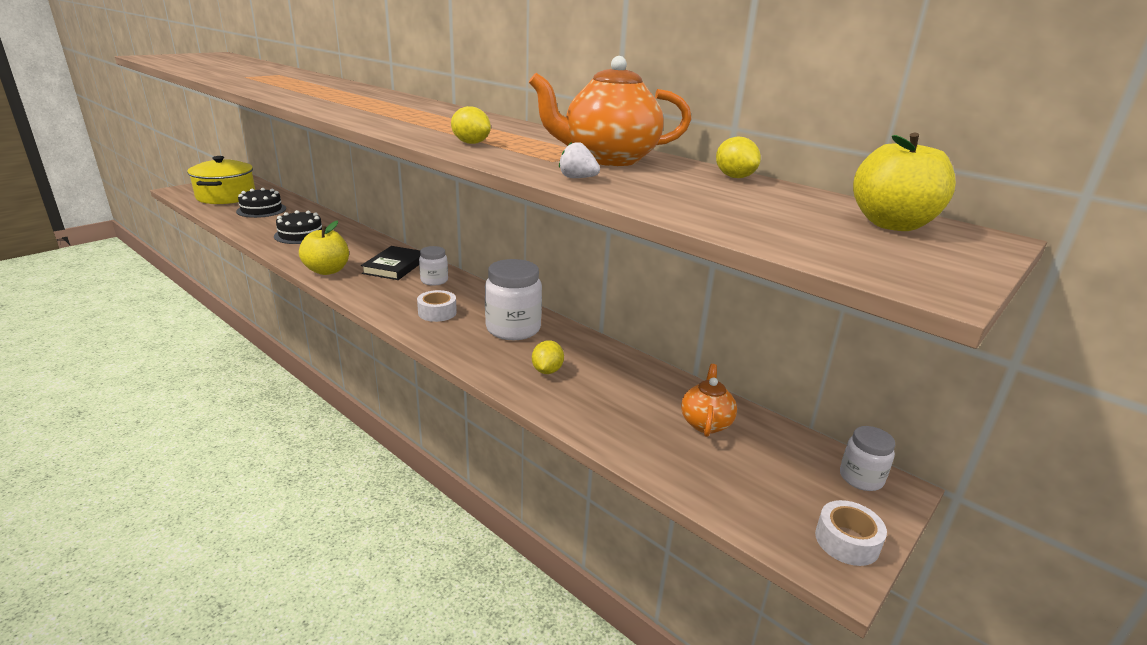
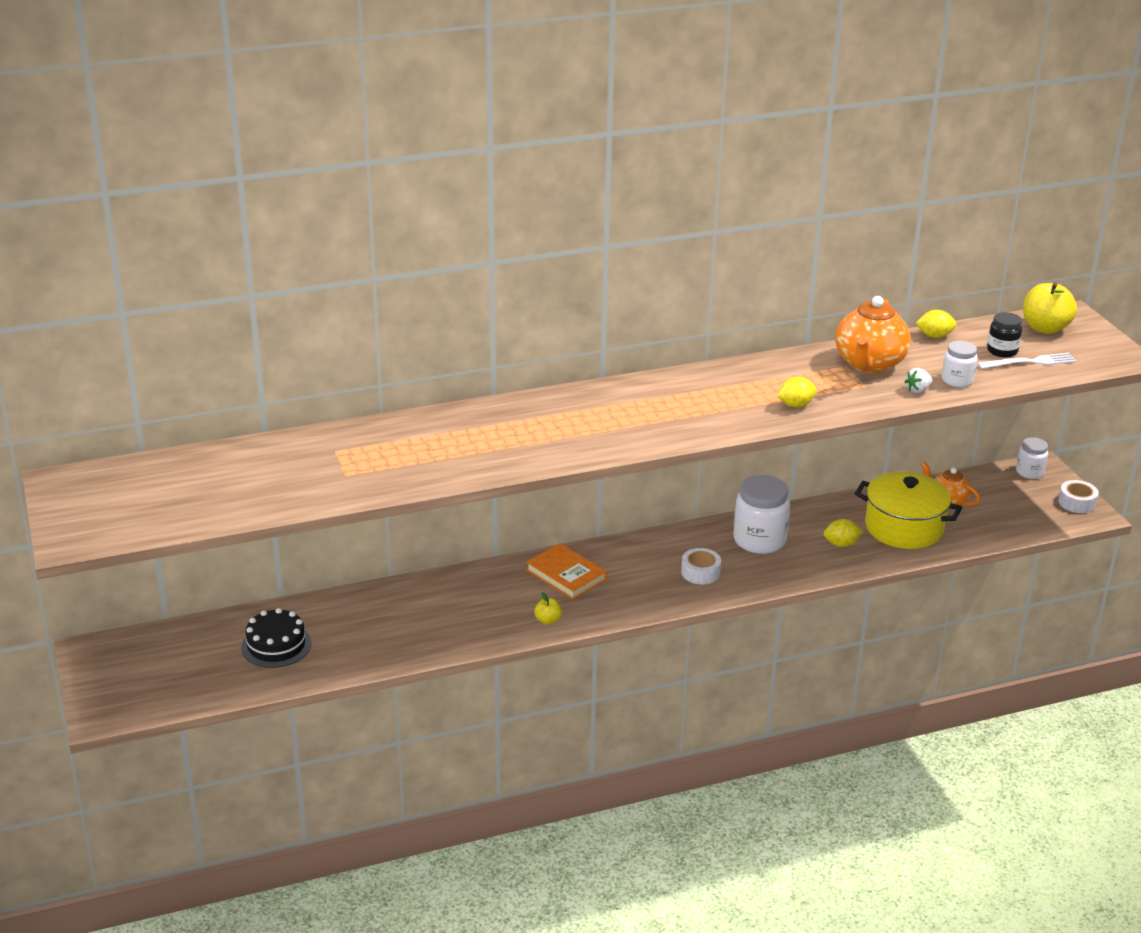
camera: 60 degrees left, 5 degrees up
yellow pot [187,156,255,204] -> yellow pot moved to [855,472,962,549]
black cake [274,210,322,244] -> none
yellow apple [299,220,349,275] -> yellow apple [534,592,562,625], size x0.49
black book [361,246,421,280] -> orange book [526,543,607,600]
white jar [419,246,448,286] -> white jar moved to [942,341,978,387]
yellow lemon [532,340,564,374] -> yellow lemon turned 45 degrees counterclockwise [824,519,863,547]
none -> white fork [977,353,1076,369]
none -> black jar [987,312,1022,358]

